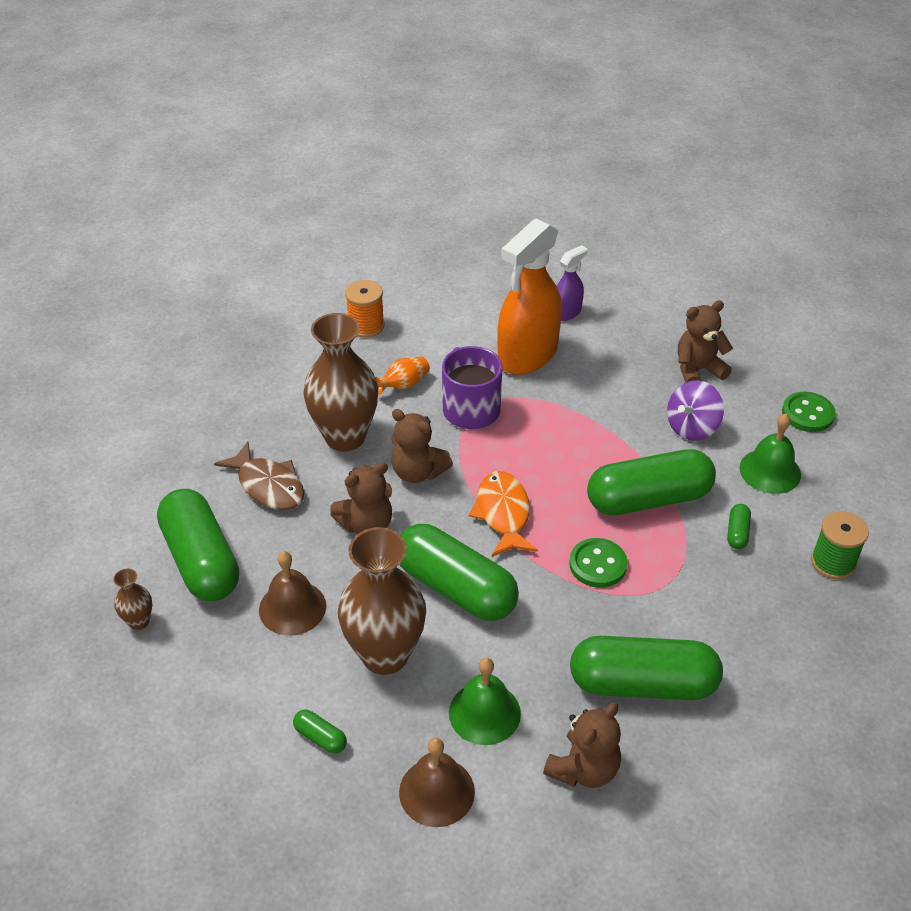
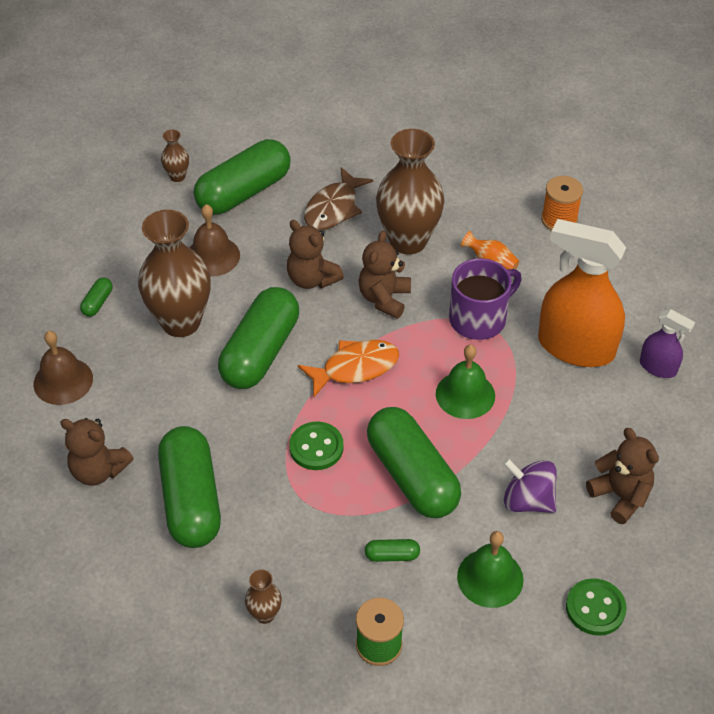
camera: 75 degrees right, 5 degrees up
green bell [449,658,521,745] -> green bell moved to [436,345,495,419]
none -> brown vase [245,570,282,624]

